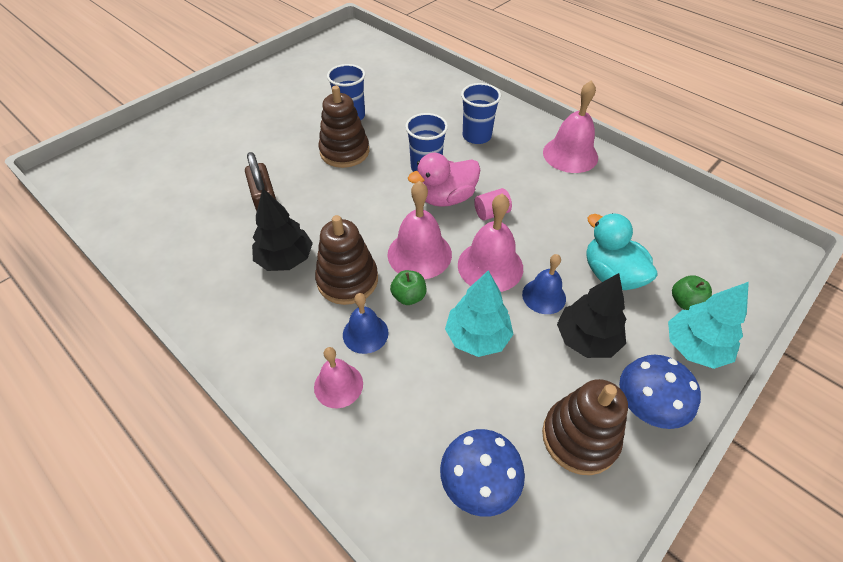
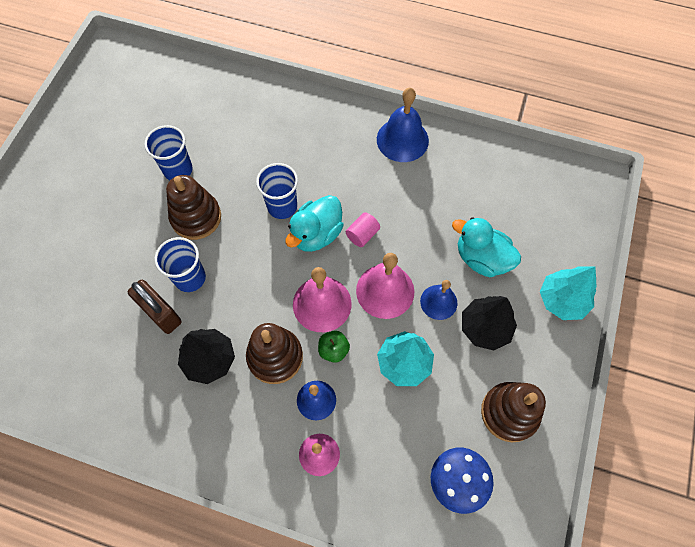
camera: 25 degrees left, 15 degrees up
pink duck [408,153,480,207] -> turquoise duck [285,195,344,252]
blue cup [461,83,501,144] -> blue cup moved to [155,237,206,292]
pink bell [543,80,598,173] -> blue bell [377,88,429,162]
blue mushroom [619,355,701,429] -> none
green apple [672,275,712,310] -> none

